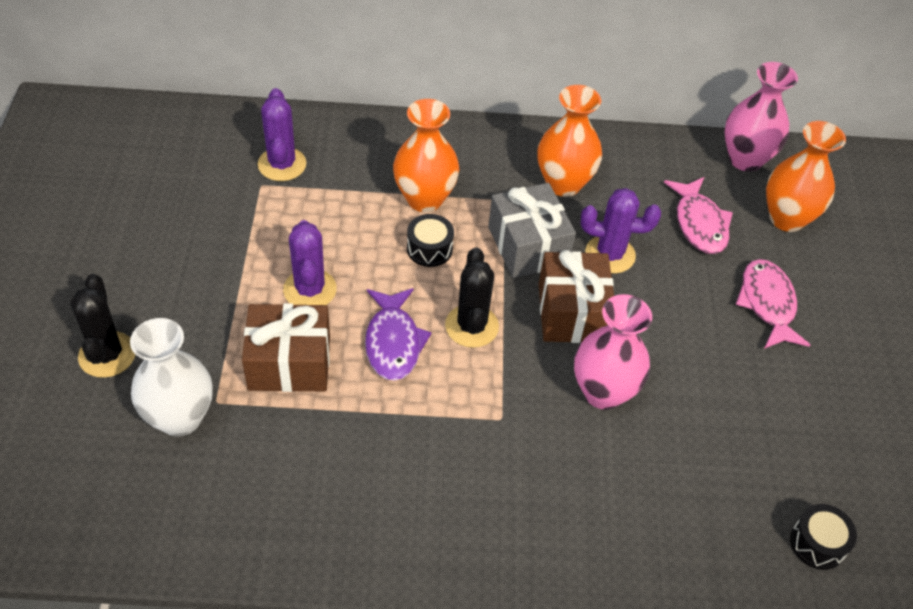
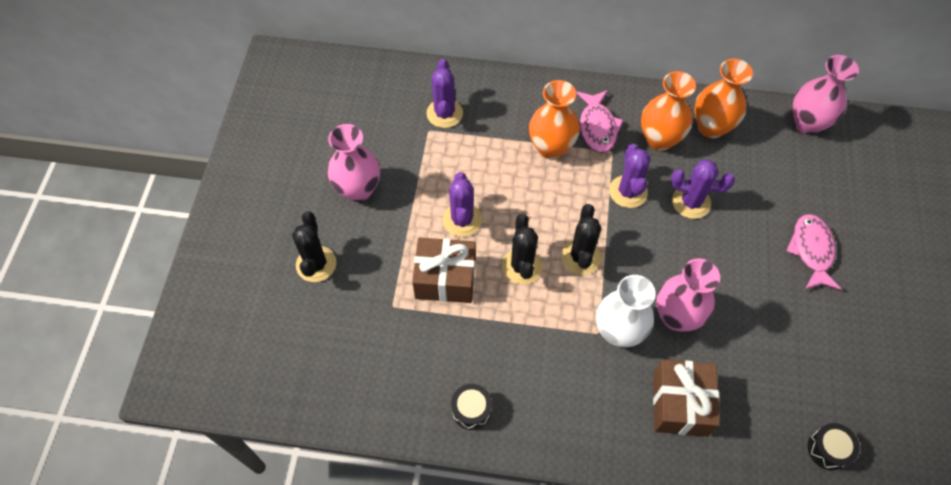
camera: 10 degrees right, 10 degrees up
white vase [130,318,213,436] -> white vase moved to [596,275,656,347]
purple fish [365,288,432,381] -> black cactus [502,214,542,284]
black drum [407,214,454,267] -> black drum moved to [451,384,492,430]
grey gift [488,183,576,278] -> purple cactus [609,144,651,208]
brown gift [539,250,614,343] -> brown gift moved to [653,359,720,436]
pink fish [664,177,733,254] -> pink fish moved to [576,90,624,153]
orange vase [766,121,846,232] -> orange vase moved to [694,59,753,138]
none -> pink vase [328,124,380,202]

